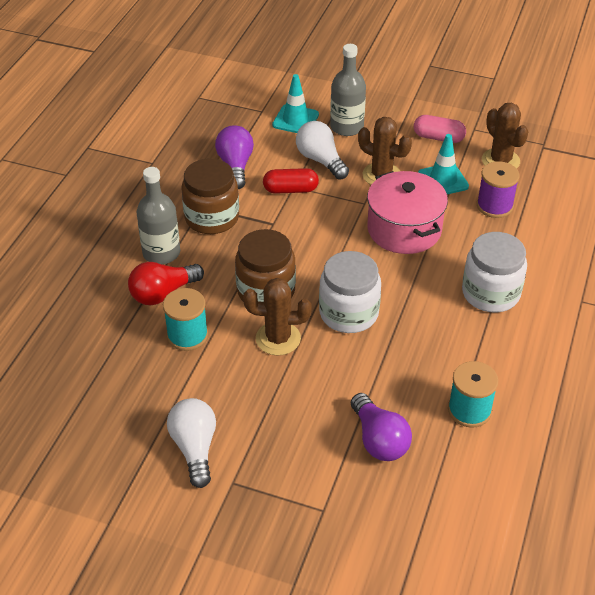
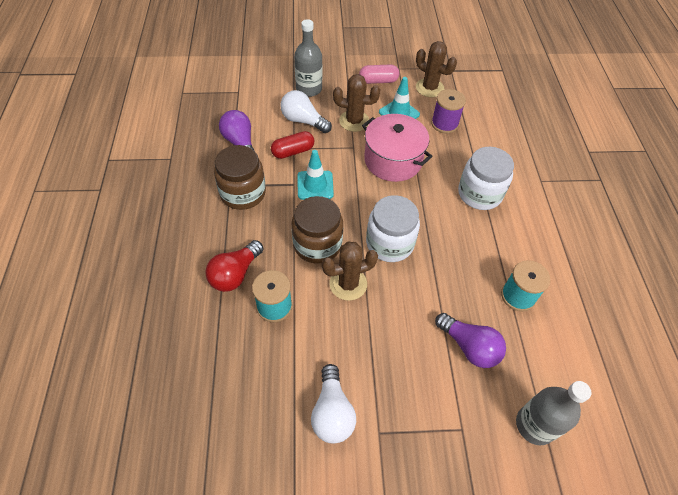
camera: 25 degrees left, 10 degrees up
grey bottle [137,167,180,264] -> grey bottle moved to [516,381,591,446]
white light bulb [167,398,216,488] -> white light bulb turned 150 degrees counterclockwise [311,364,356,443]
turquoise traffic cone [272,74,319,133] -> turquoise traffic cone moved to [297,150,334,200]

